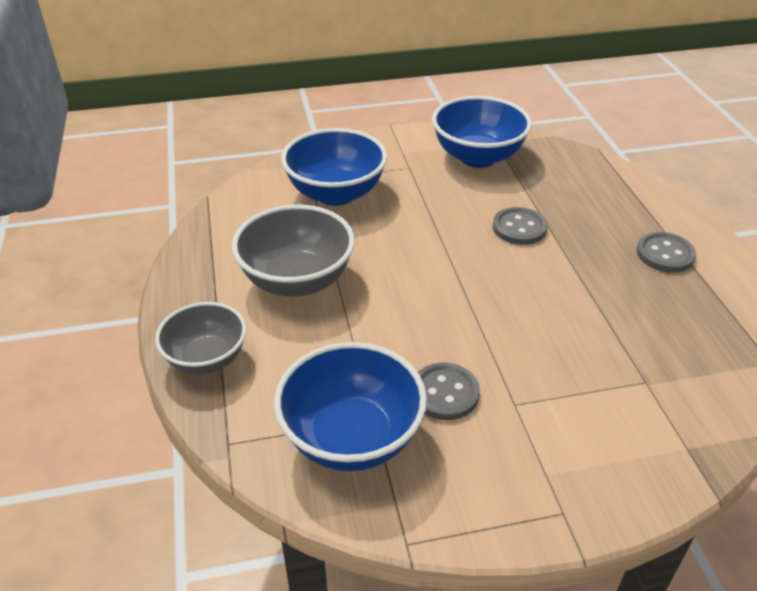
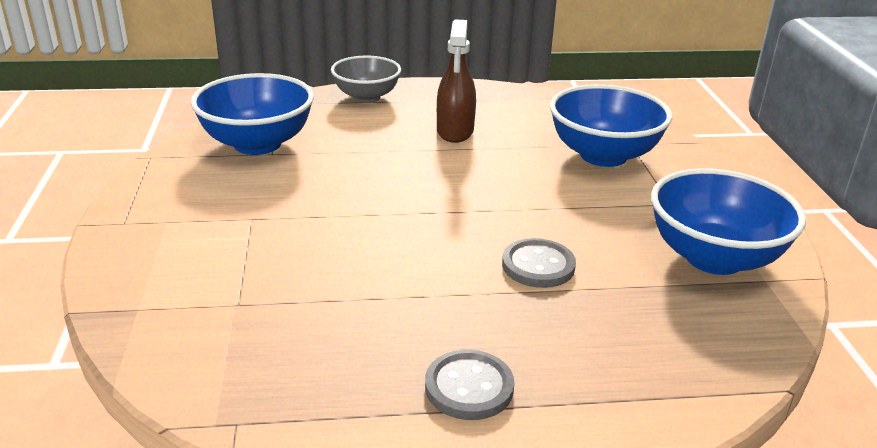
camera: 95 degrees right, 10 degrees down
grey bowl [232,205,355,297] -> brown spray bottle [437,19,476,143]
grey button [418,363,480,420] -> none

